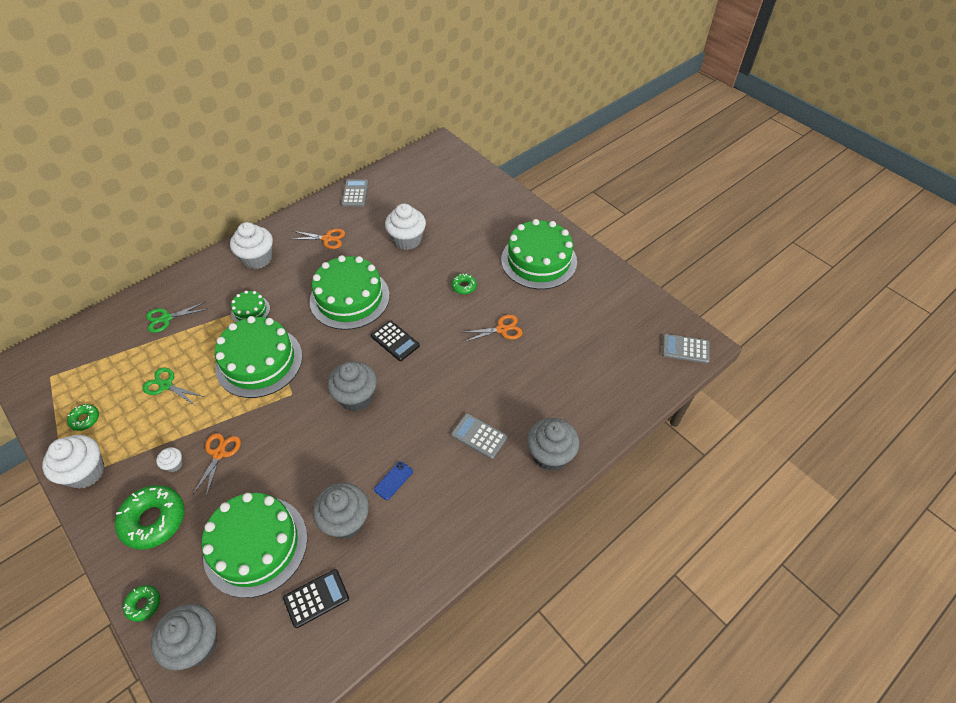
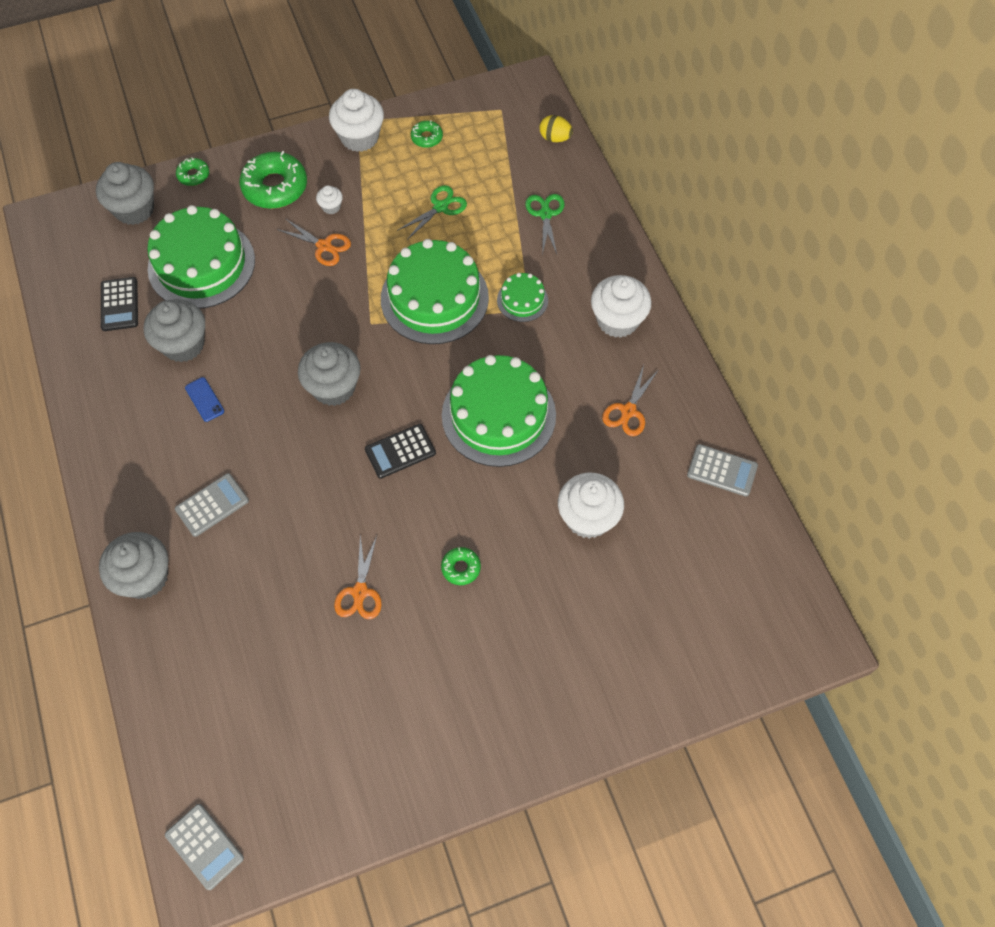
camera: 110 degrees right, 10 degrees up
green cake [501,219,577,289] -> none
grey calculator [662,334,710,364] -> grey calculator turned 105 degrees clockwise [165,804,244,890]
none -> yellow egg [539,115,573,142]

